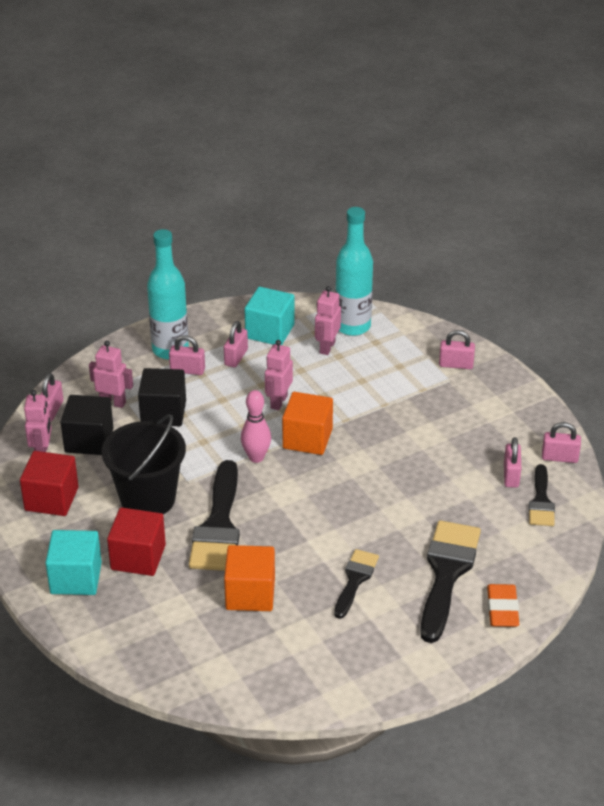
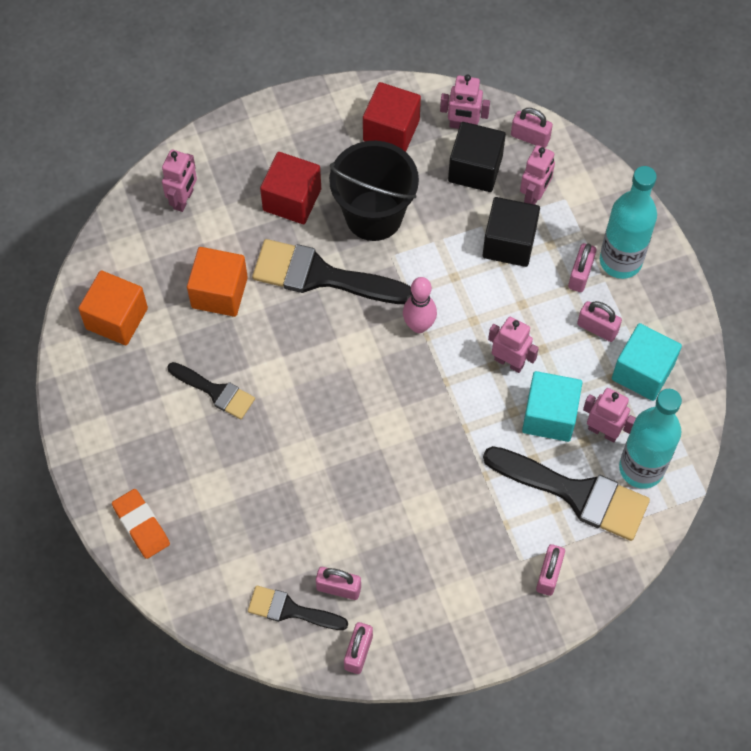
camera: 100 degrees right, 25 degrees up
turquoise cube [45,530,102,595] -> turquoise cube moved to [522,371,582,442]
orange cube [282,392,333,455] -> orange cube moved to [78,270,148,345]
black brush [420,520,481,643] -> black brush moved to [483,446,650,541]
orange eraser [487,584,519,627] -> orange eraser turned 45 degrees clockwise [112,489,170,559]
none -> pink robot [162,149,197,212]

